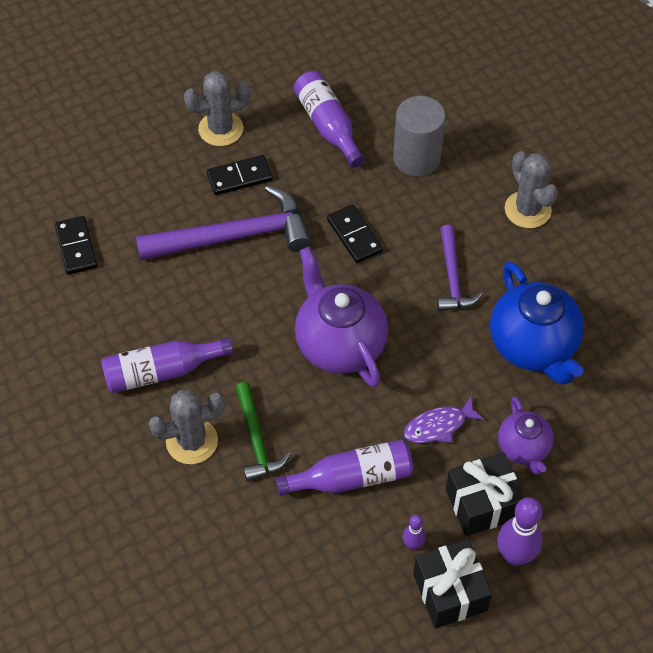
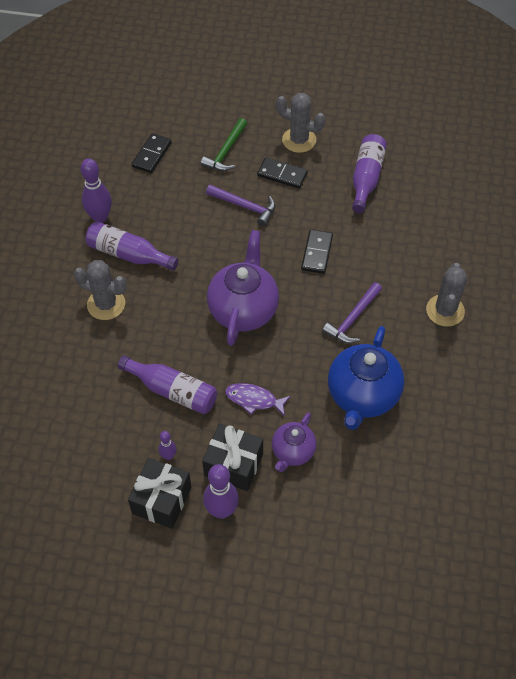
camera: 40 degrees right, 0 degrees up
purple hammer [136,185,311,260] -> purple hammer [206,185,275,226], size x0.57
green hammer [235,382,291,481] -> green hammer moved to [201,118,247,171]
grey cylinder [393,96,446,176] -> none
none -> purple bowling pin [81,159,112,223]

